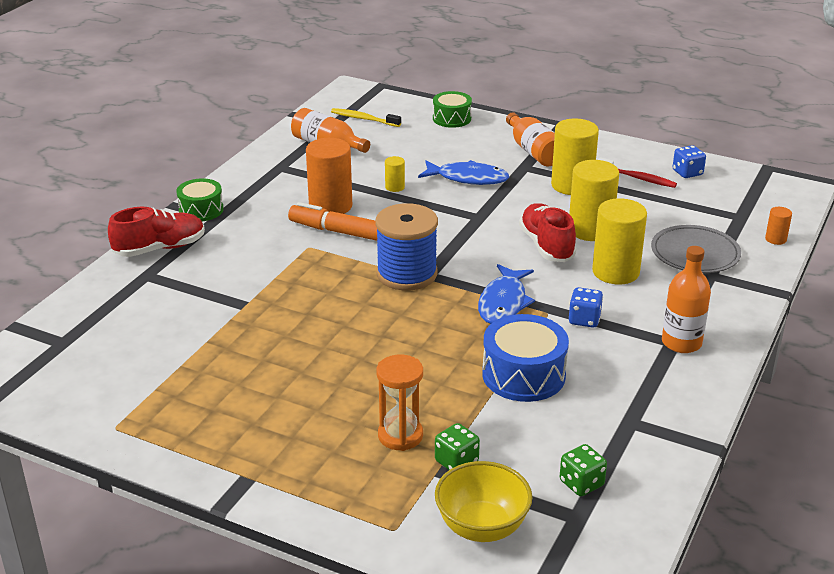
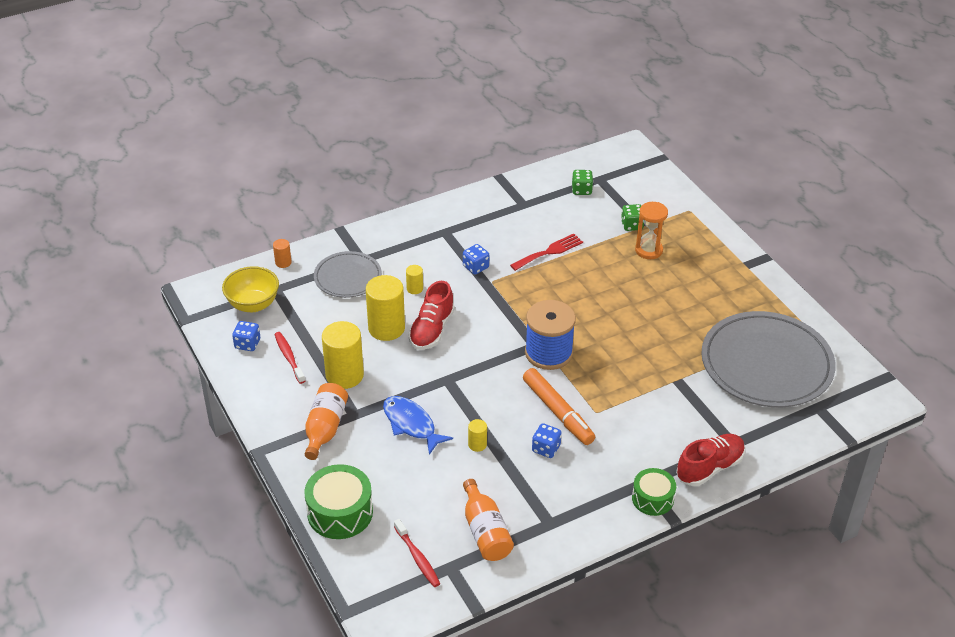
camera: 145 degrees left, 10 degrees up
red shoe [108,207,205,257] -> red shoe turned 135 degrees clockwise [676,434,745,486]
orange cylinder [306,138,352,214] -> blue dice [532,423,562,458]
yellow toothbrush [331,108,401,127] -> red toothbrush [394,519,440,587]
green drum [433,91,472,128] -> green drum [304,464,373,539], size x1.55
yellow bowl [435,461,532,542] -> yellow bowl moved to [222,266,279,312]
blue fish [478,264,535,324] -> none
blue drum [482,314,569,402] -> red fork [510,234,583,271]
yellow cylinder [592,198,647,285] -> yellow cylinder [406,265,423,294], size x0.47
orange bottle [662,246,711,353] -> none
none -> grey plate [701,311,836,407]

